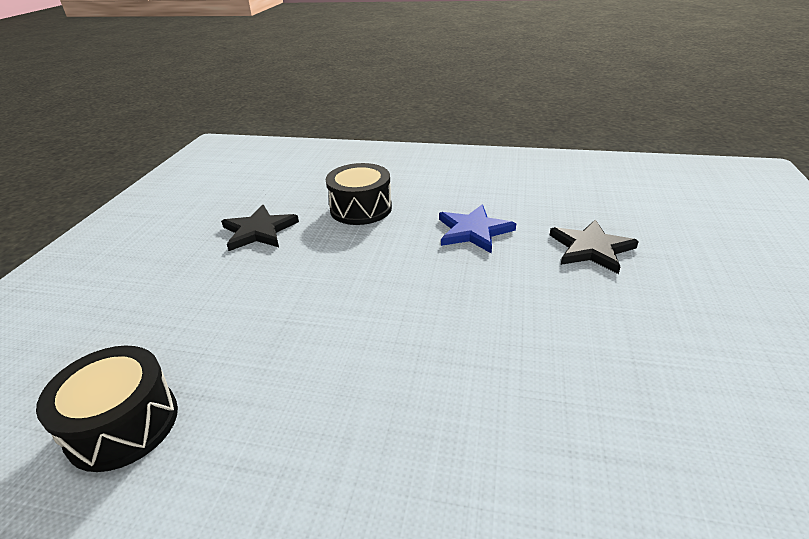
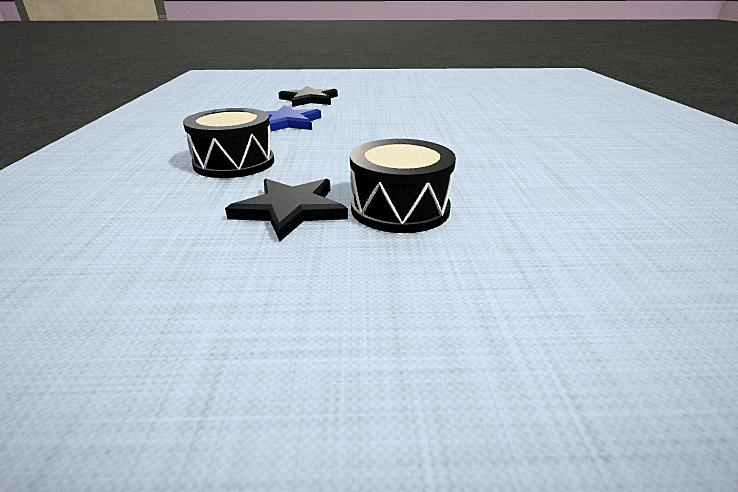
camera: 105 degrees left, 5 degrees down
black drum [36,346,178,472] -> black drum moved to [350,139,456,233]

